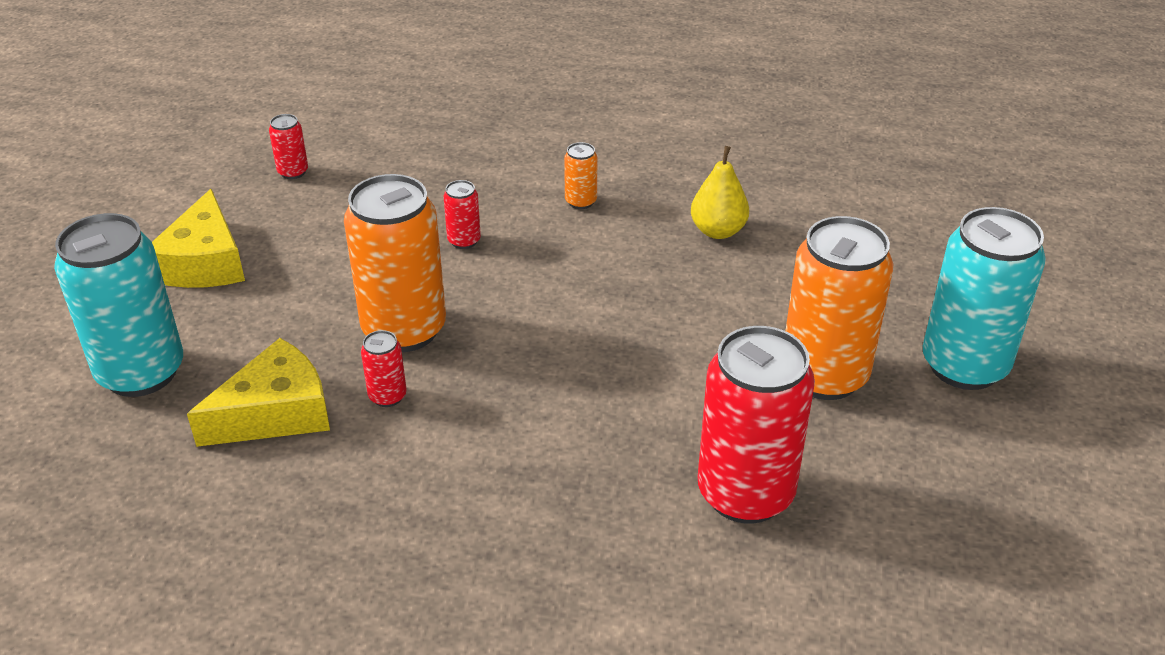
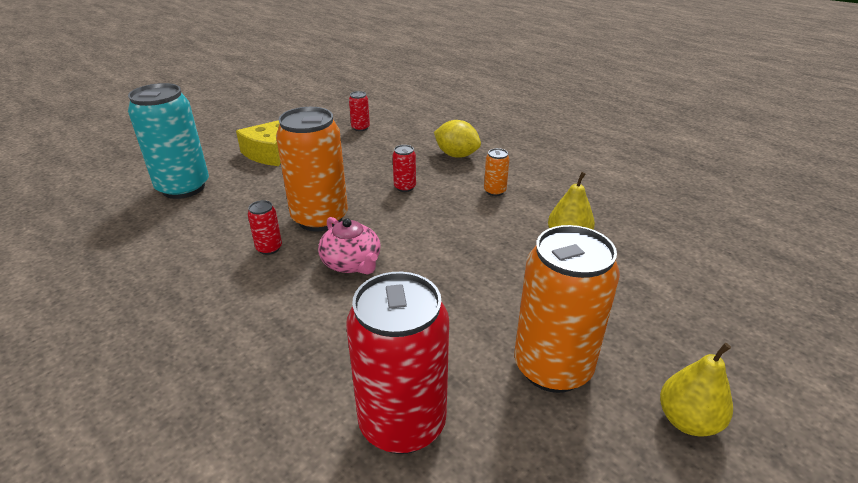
camera: 35 degrees right, 5 degrees down
yellow cheese [187,338,330,447] -> none
turquoise can [923,207,1046,390] -> yellow pear [660,343,733,436]
none -> pink teapot [318,217,381,274]
none -> yellow lemon [434,120,481,158]

